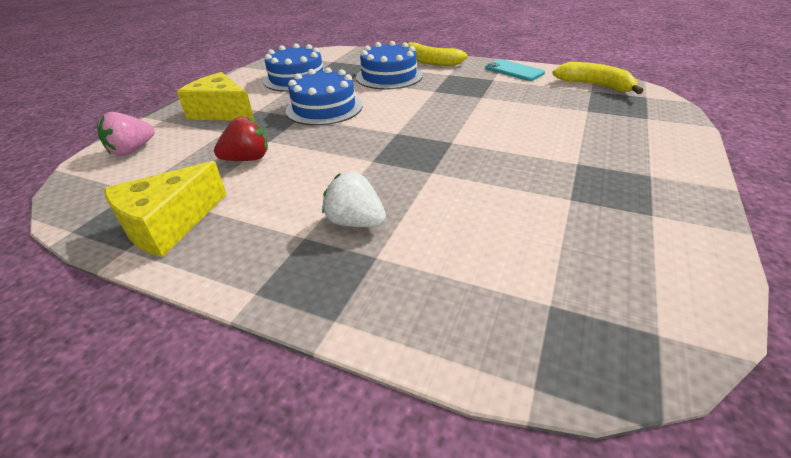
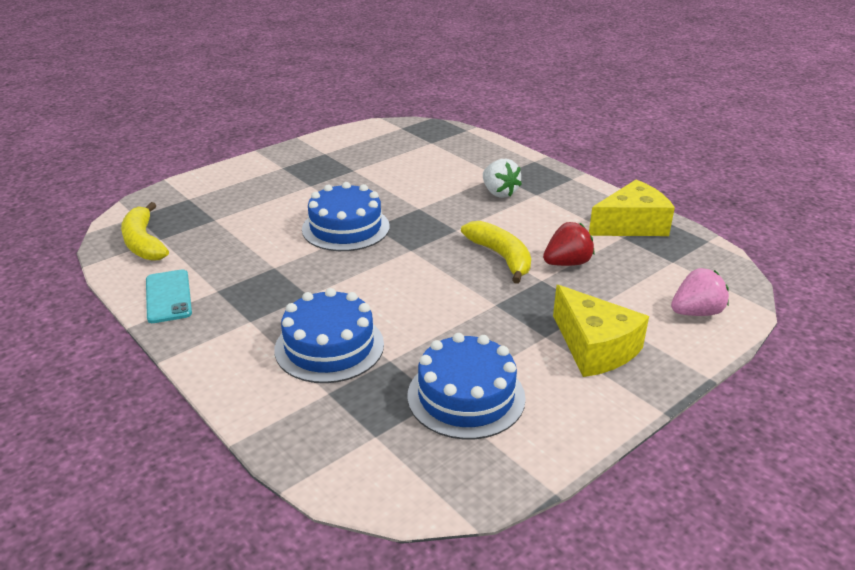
camera: 155 degrees left, 5 degrees down
red strawberry [214,116,268,161] -> red strawberry turned 150 degrees clockwise [543,222,594,266]
blue cake [286,67,363,125] -> blue cake moved to [302,182,390,251]
yellow banana [406,42,468,66] -> yellow banana moved to [461,221,531,284]

